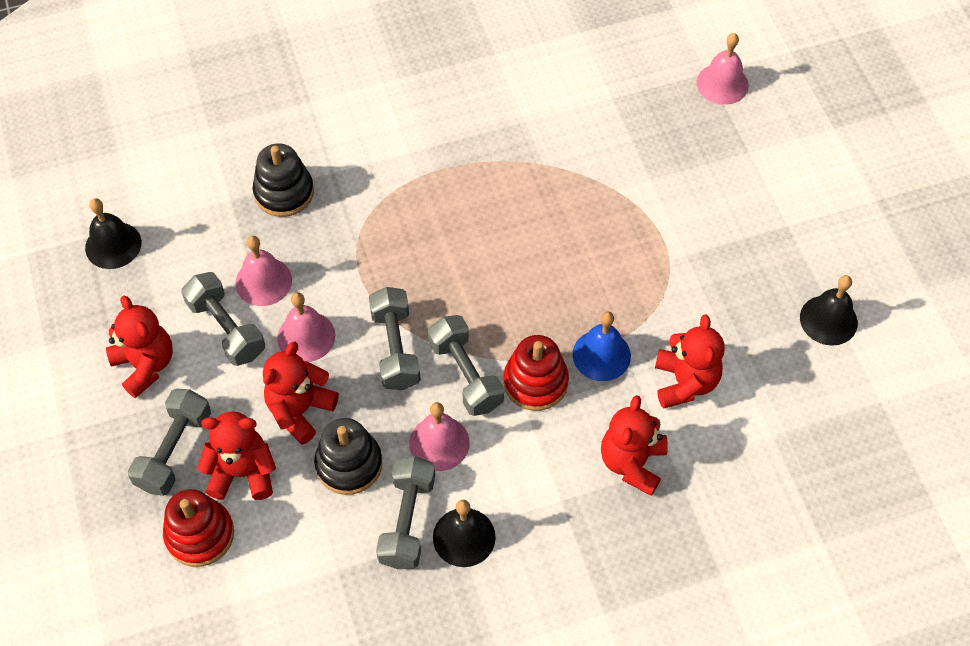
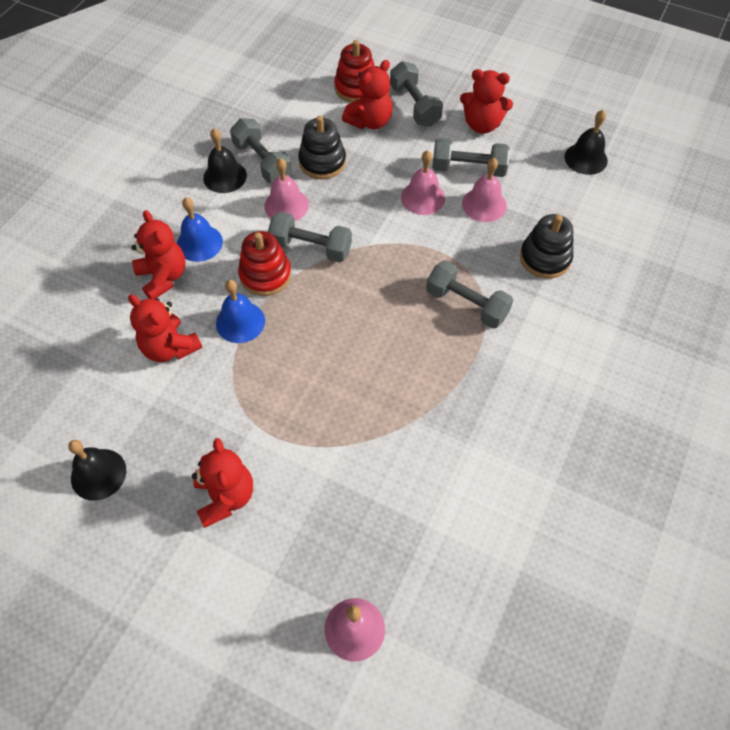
camera: 135 degrees right, 0 degrees up
red teddy bear [263,342,339,445] -> red teddy bear moved to [192,438,253,528]
grey dumbbell [369,287,421,390] -> grey dumbbell moved to [426,261,513,329]
none -> blue bell [177,197,223,262]

